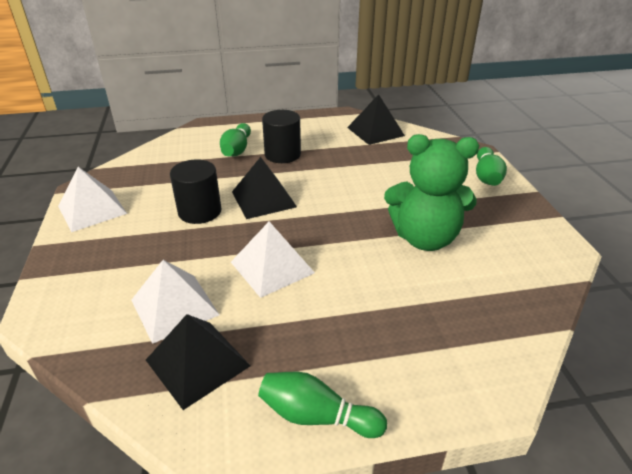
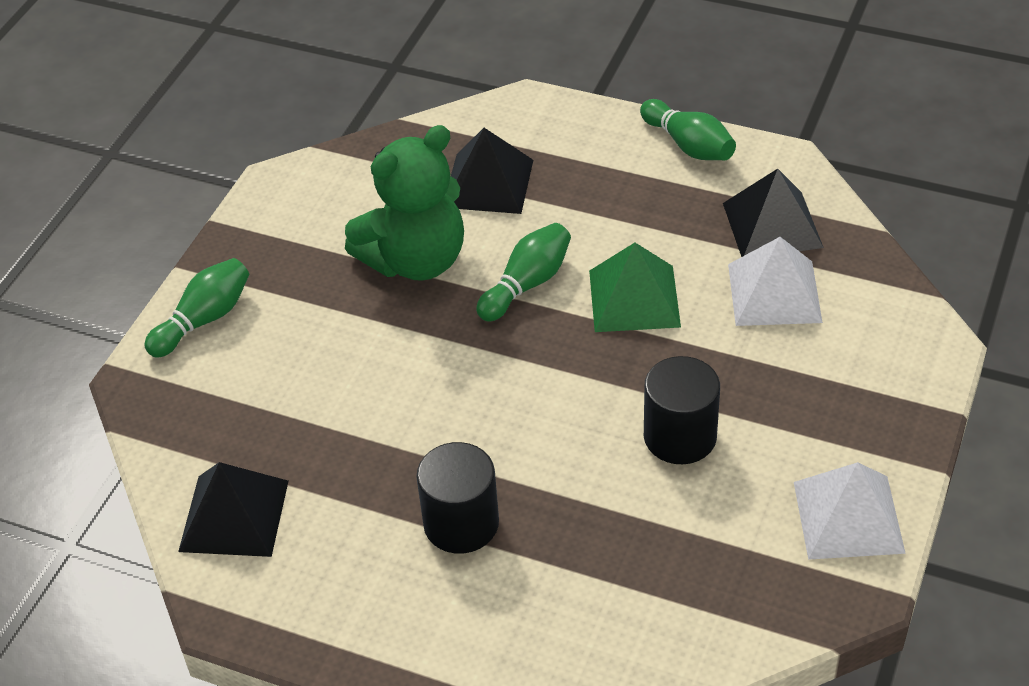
camera: 145 degrees left, 10 degrees up
green bowling pin [220,123,251,157] -> green bowling pin moved to [476,223,571,322]
white pyramid [231,222,315,298] -> green pyramid [589,243,681,332]
black pyramid [232,157,297,219] -> black pyramid moved to [451,128,533,214]
green teddy bear [384,134,479,251] -> green teddy bear turned 105 degrees clockwise [345,125,464,281]

